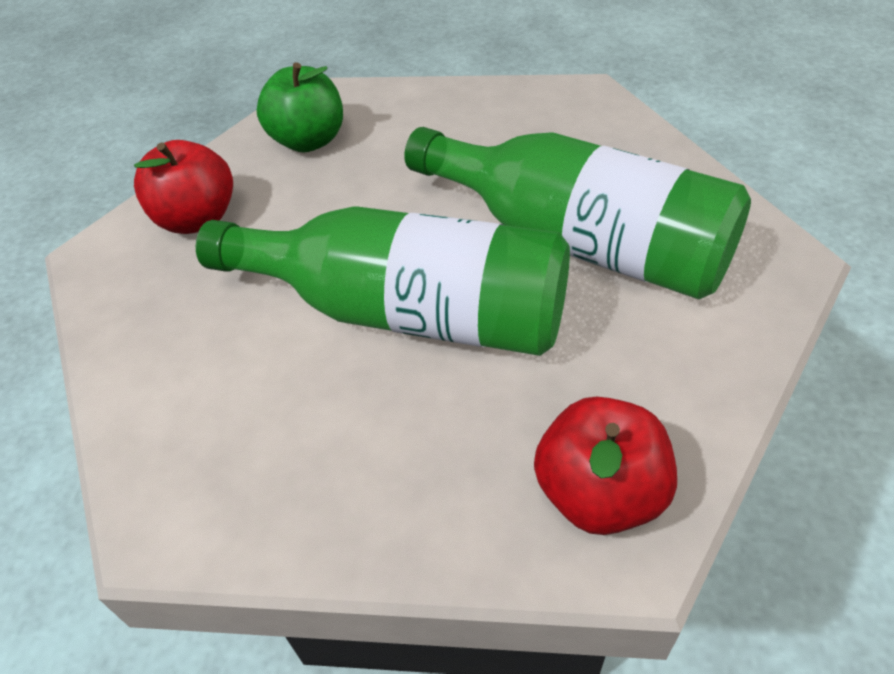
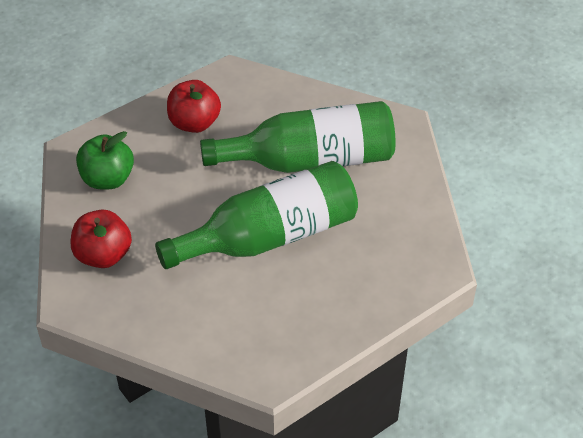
camera: 45 degrees left, 0 degrees up
red apple [534,396,677,535] -> red apple moved to [167,80,221,133]

